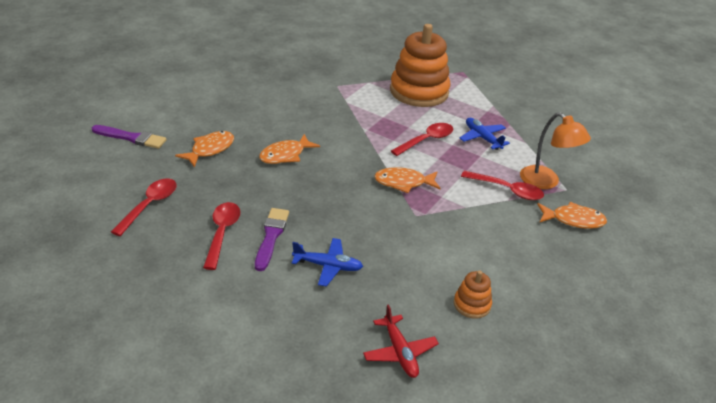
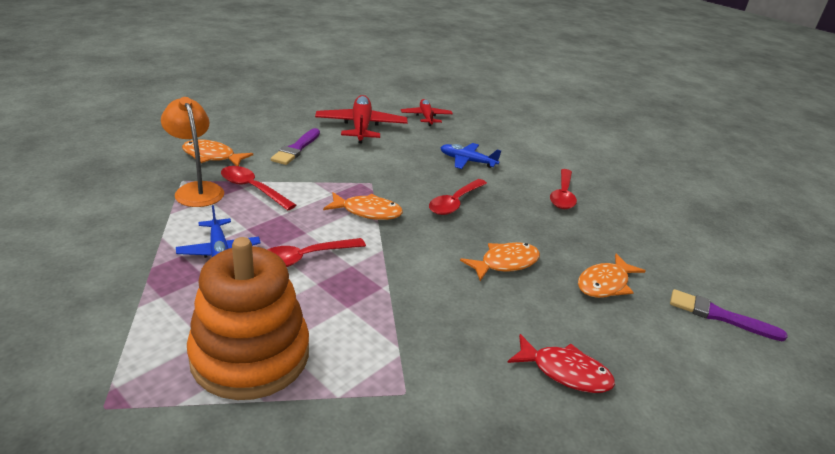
camera: 170 degrees left, 5 degrees down
red spoon [111,178,177,236] -> red spoon moved to [429,179,487,215]
purple brush [255,208,289,271] -> purple brush moved to [271,128,320,165]
orange stacking toy [454,270,492,319] -> red plane [315,95,408,143]
none -> red fish [507,334,615,393]

